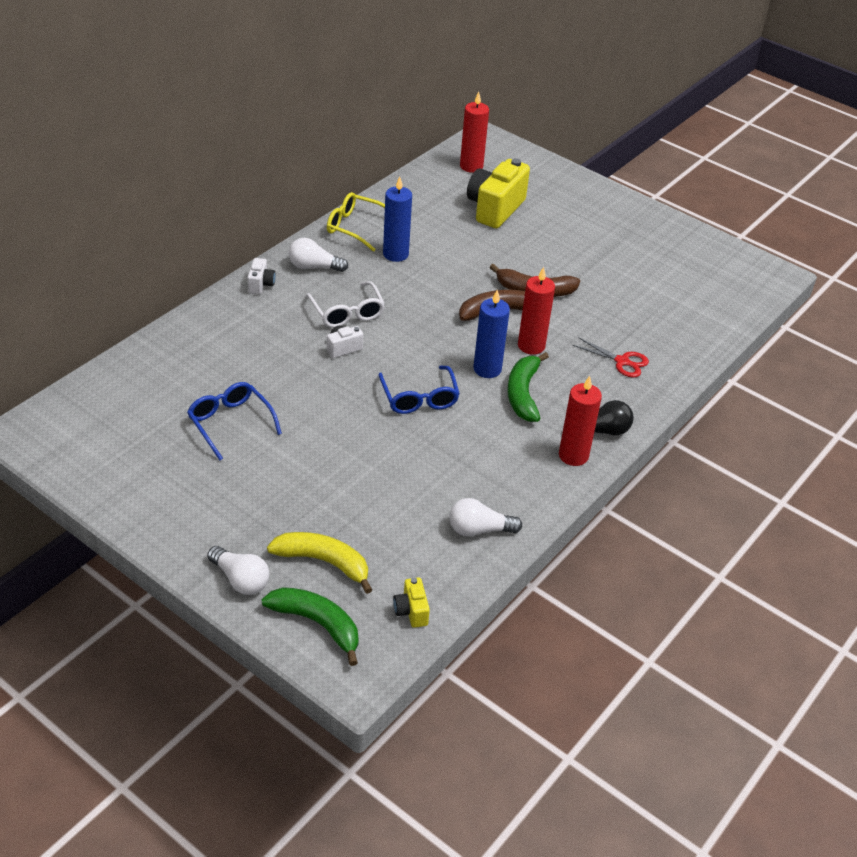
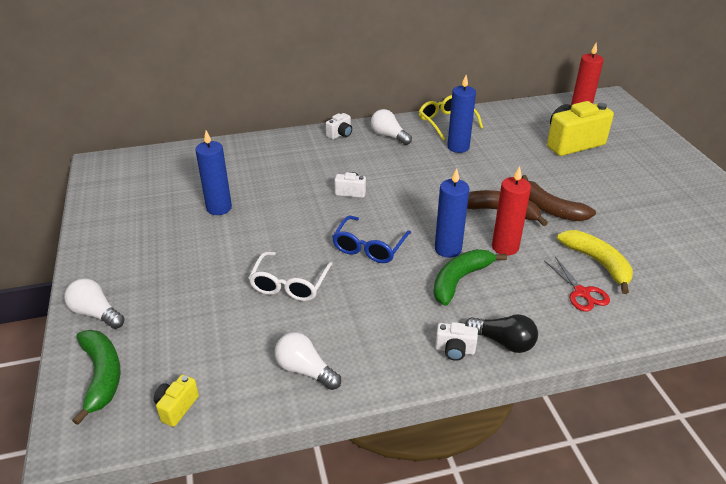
camera: 40 degrees right, 5 degrees down
blue glasses [187,382,282,460] -> blue candle [195,130,232,215]
white light bulb [207,546,269,595] -> white light bulb turned 135 degrees clockwise [64,279,125,329]
yellow banana [267,532,372,594] -> yellow banana moved to [557,230,633,294]
white glasses [306,281,385,328] -> white glasses moved to [249,252,333,301]
red candle [559,376,602,466] -> white camera [435,322,478,361]

